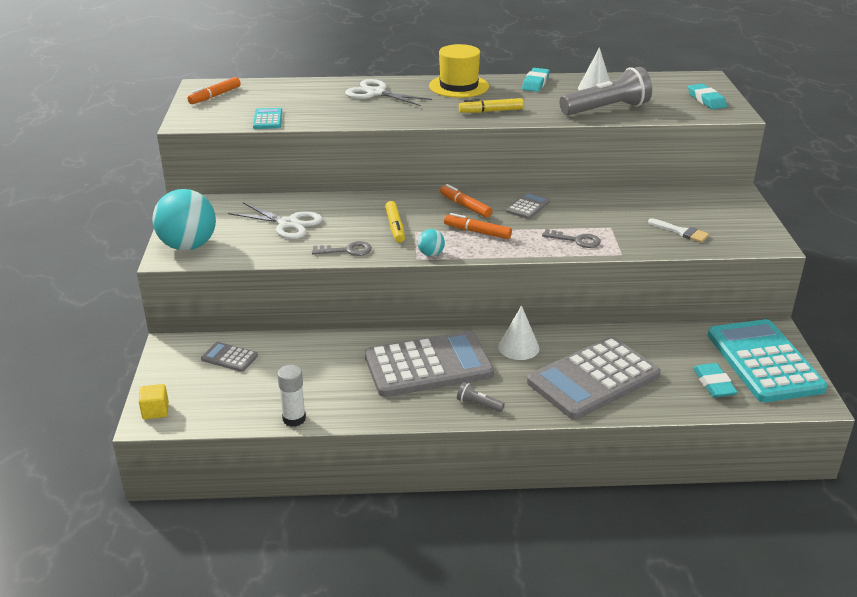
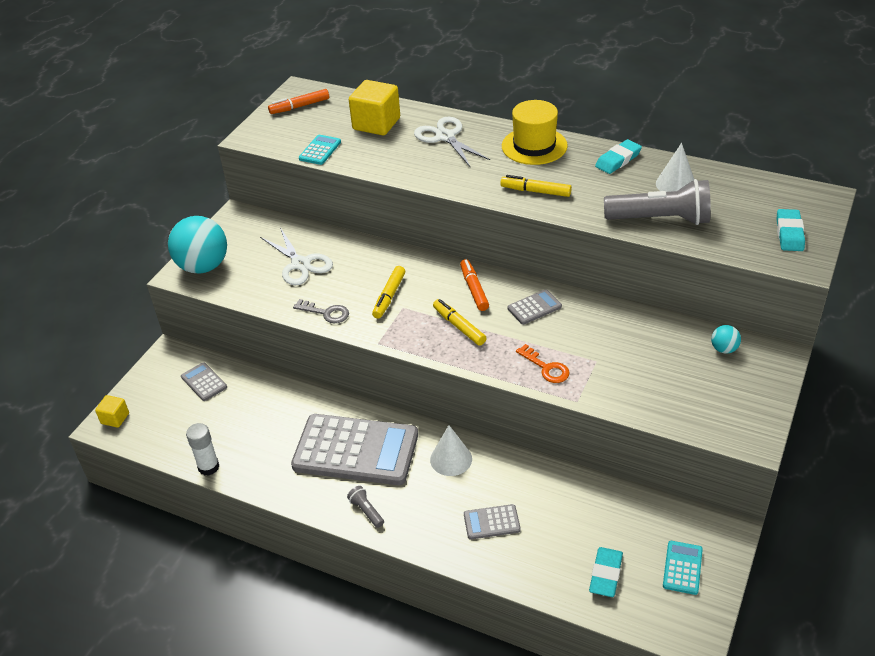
camera: 30 degrees right, 10 degrees up
turquoise ball [418,229,445,256] -> turquoise ball moved to [711,325,741,354]
orange marker [444,213,512,239] -> yellow marker [433,299,486,346]
grey calculator [527,337,661,420] -> grey calculator [464,504,521,540], size x0.43
grey key [542,229,601,248] -> orange key [516,344,570,383]
white brush [648,218,709,243] -> none
turquoise calculator [708,319,827,402] -> turquoise calculator [663,541,703,595], size x0.43
none -> yellow cube [349,80,400,135]

